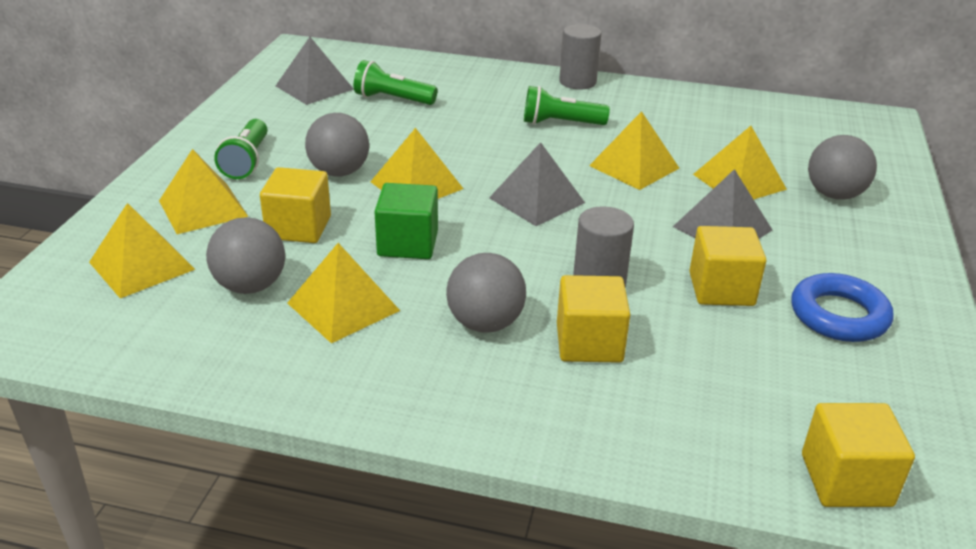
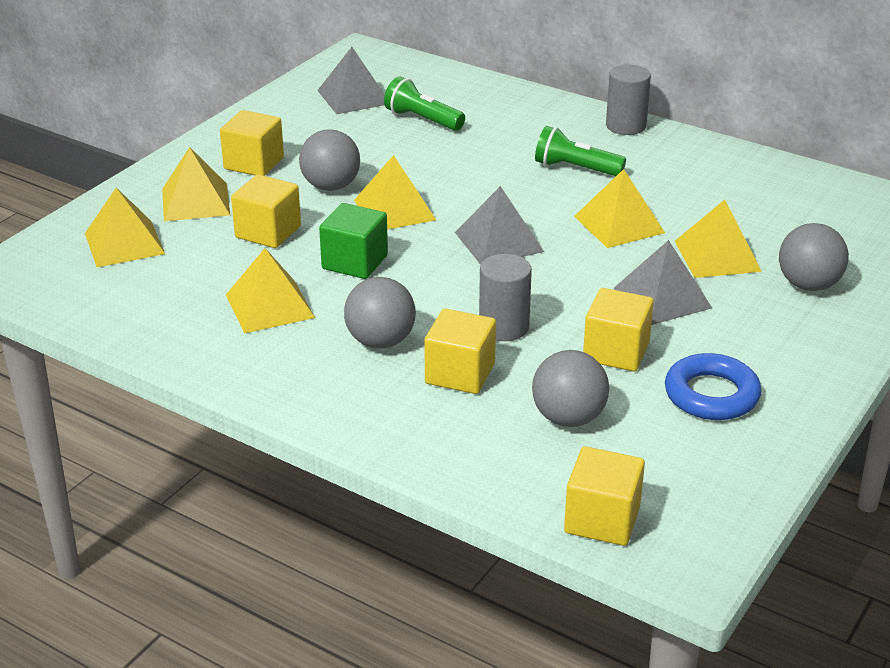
camera: 20 degrees right, 0 degrees up
grey ball [206,217,285,294] -> grey ball moved to [532,350,609,427]
green flashlight [214,119,267,179] -> yellow cube [220,110,284,176]

